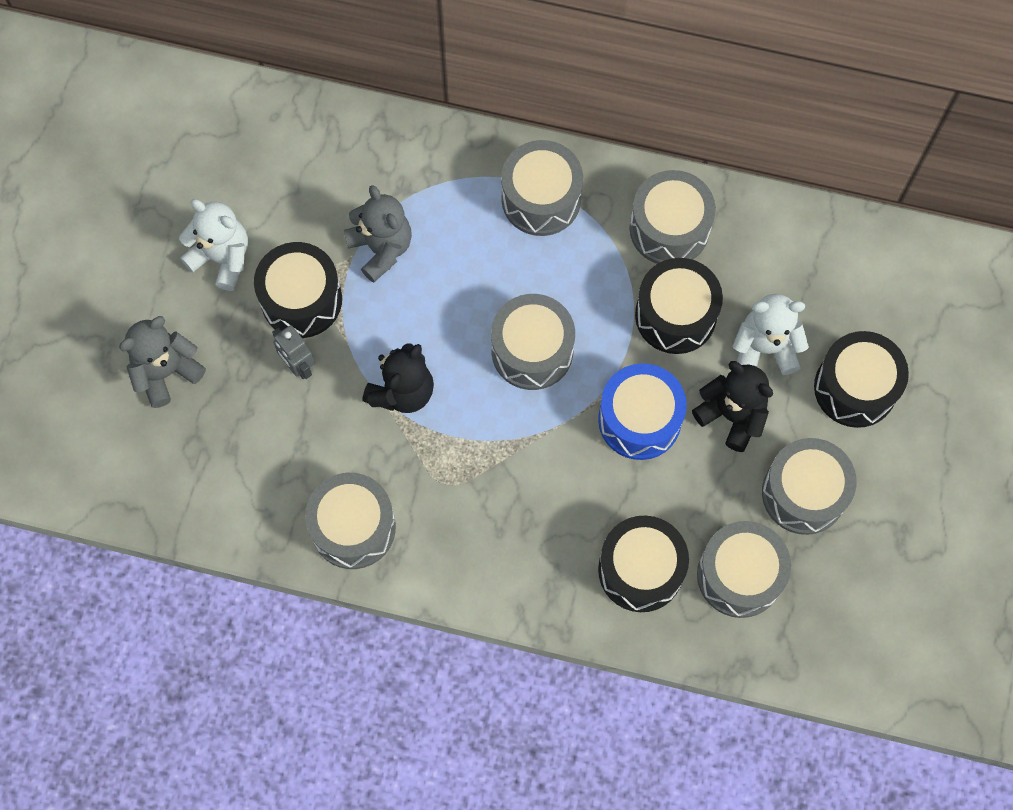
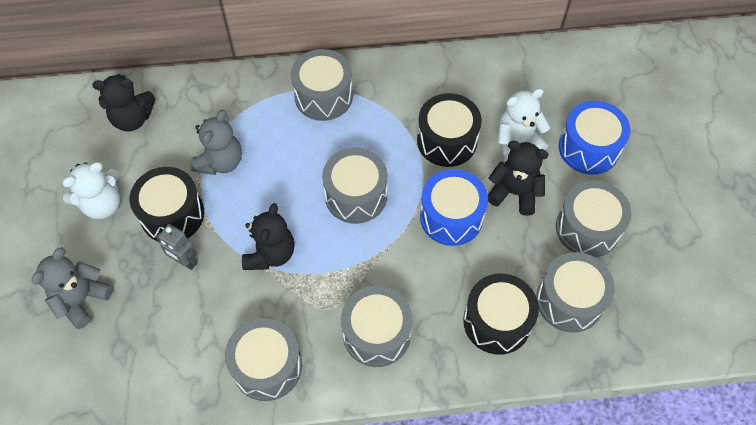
camera: 20 degrees left, 10 degrees down
white teddy bear [179,199,248,291] -> white teddy bear turned 135 degrees clockwise [62,162,120,219]
grey teddy bear [344,185,412,283] -> grey teddy bear turned 75 degrees clockwise [190,110,242,175]
grey drum [629,170,716,264] -> grey drum moved to [341,286,413,367]
black drum [814,331,909,428] -> blue drum [559,101,630,175]
none -> black teddy bear [92,74,156,132]

